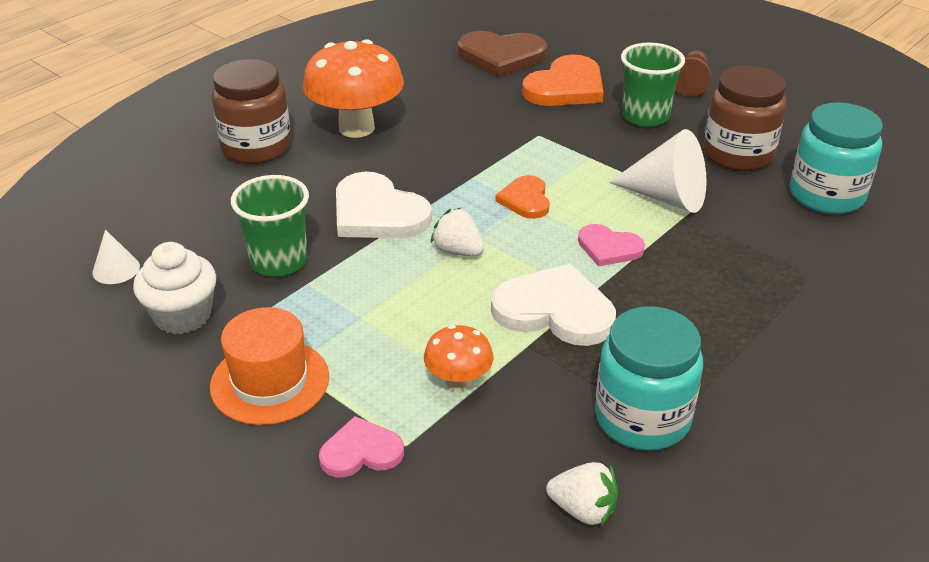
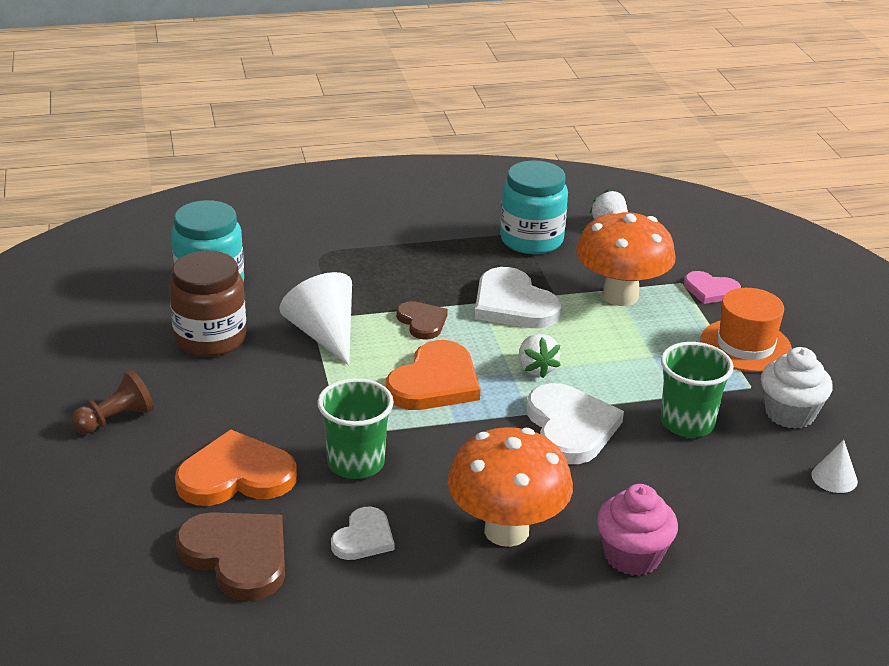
camera: 145 degrees left, 5 degrees down
brown jar [212,59,291,164] -> pink cupcake [597,484,678,576]
orange mushroom [424,325,494,391] -> orange mushroom [576,210,675,306], size x1.94
orange heart [495,175,550,219] -> orange heart [386,340,480,410], size x1.72
pink heart [578,224,645,267] -> brown heart [396,301,448,340]
green cup [621,43,685,127] -> green cup moved to [317,378,394,479]
none -> white heart [331,507,394,560]

